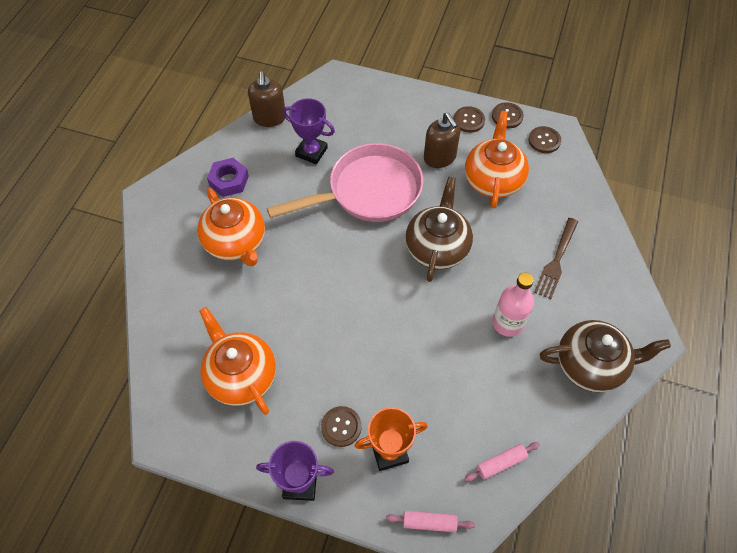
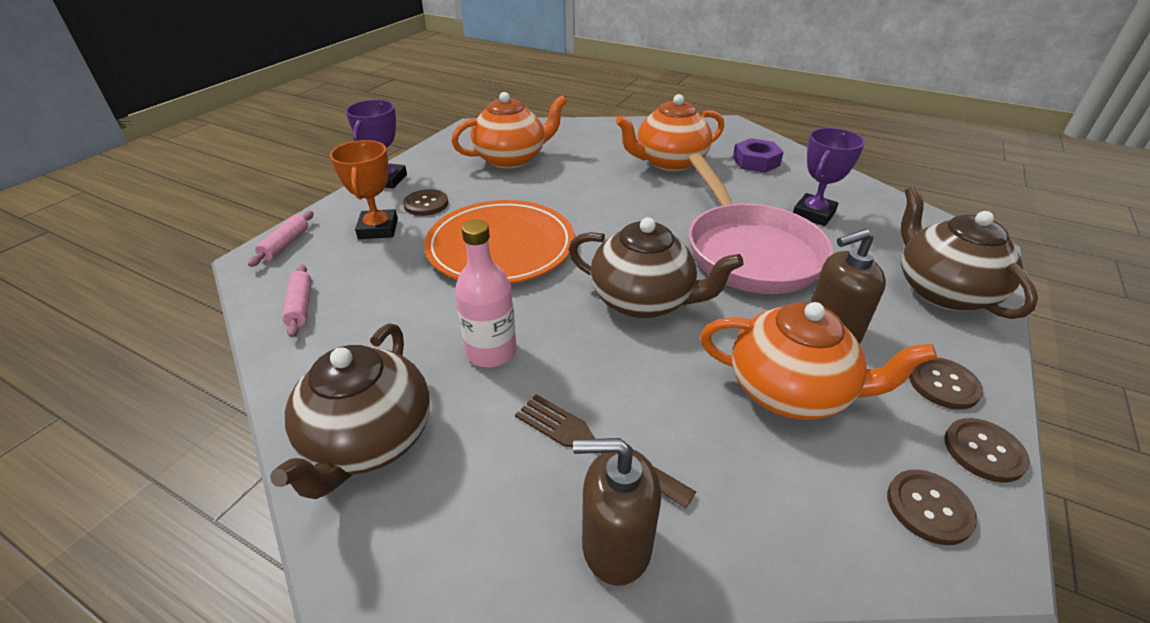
camera: 100 degrees right, 20 degrees down
brown soap dispenser [248,71,285,127] -> brown soap dispenser moved to [573,438,661,586]
none -> orange plate [424,200,575,283]
none -> brown teapot [901,186,1038,319]

